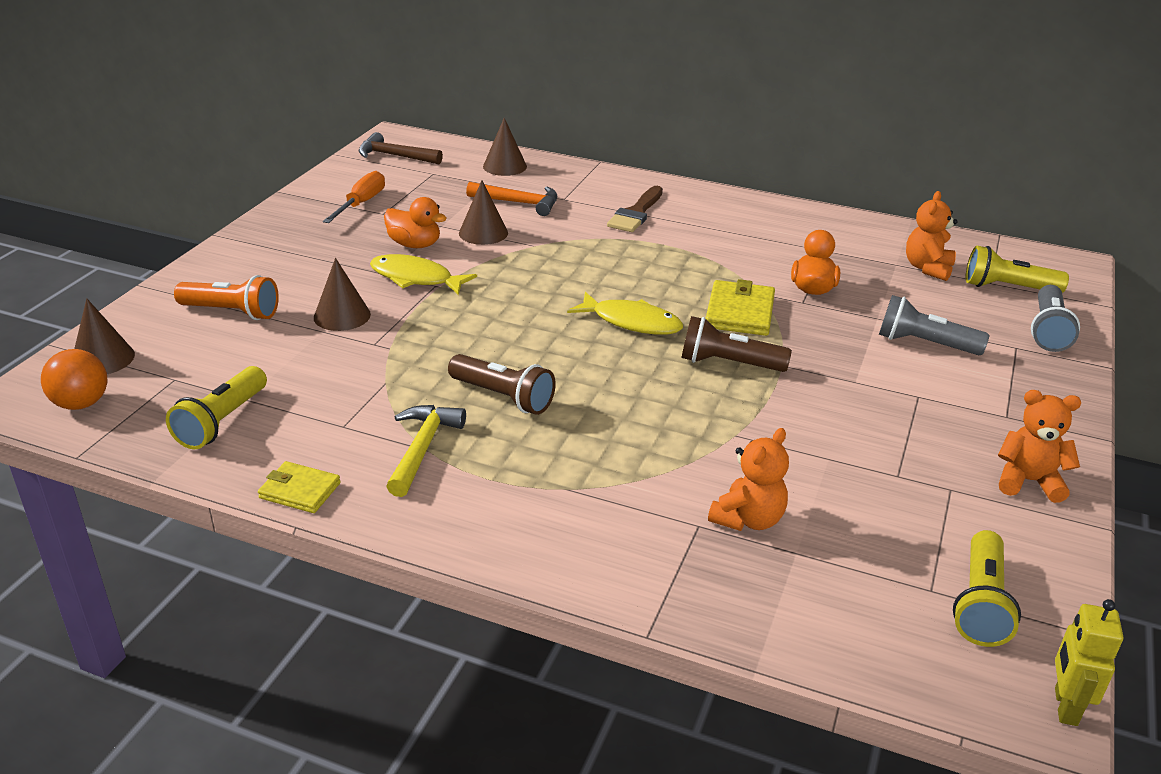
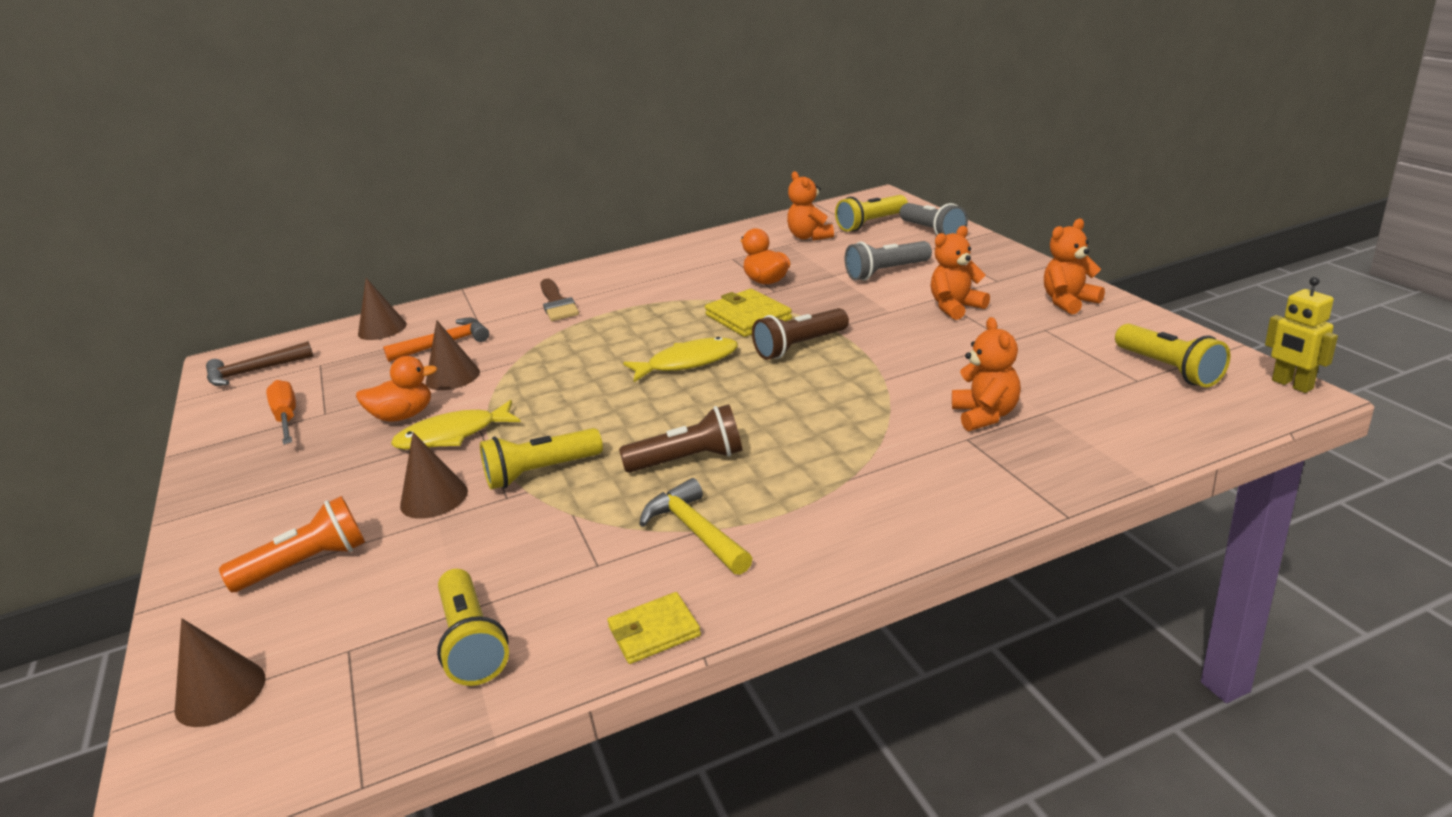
camera: 40 degrees left, 5 degrees down
orange ball [41,349,107,410] -> none
none -> yellow flashlight [480,428,603,489]
none -> orange teddy bear [931,226,990,320]

